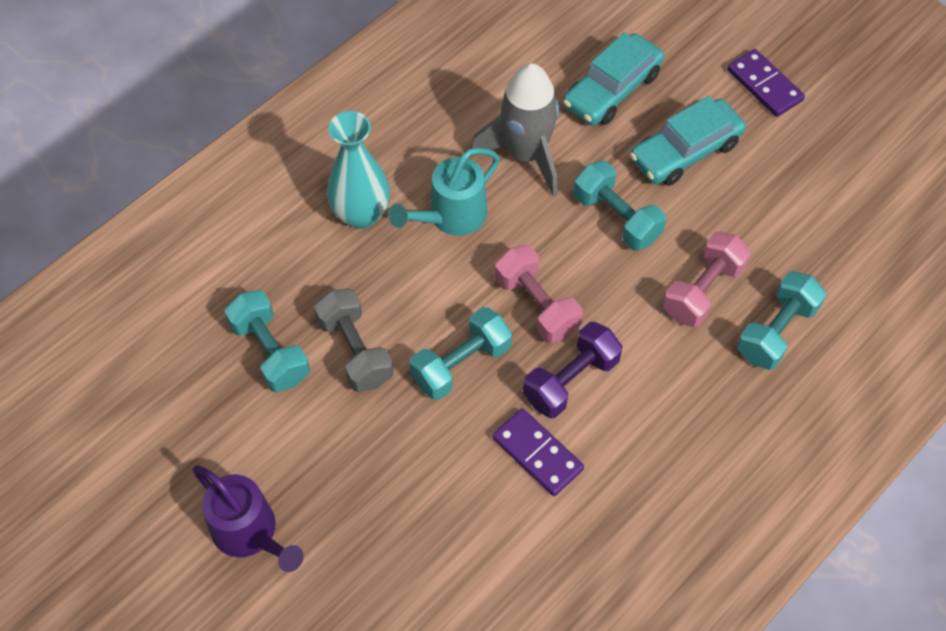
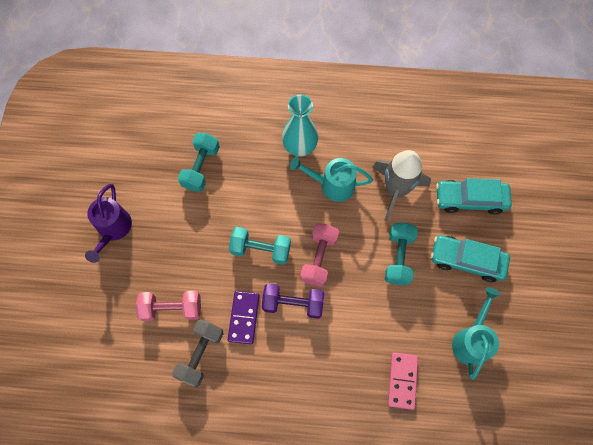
camera: 50 degrees right, 10 degrees up
grey dumbbell [314,288,394,392] -> grey dumbbell moved to [172,319,224,388]
pink dumbbell [663,231,751,327] -> pink dumbbell moved to [136,291,201,321]
purple domino [727,49,805,117] -> none
turquoise dumbbell [737,271,827,370] -> pink domino [388,352,418,410]
none -> turquoise watering can [452,287,500,380]

